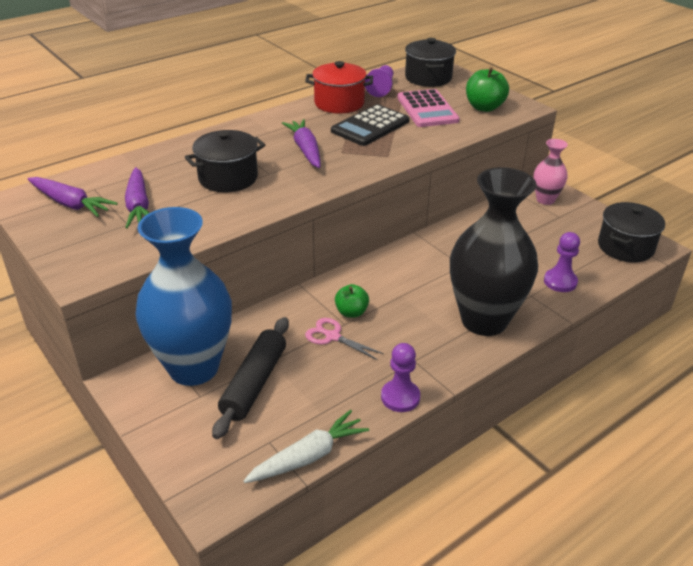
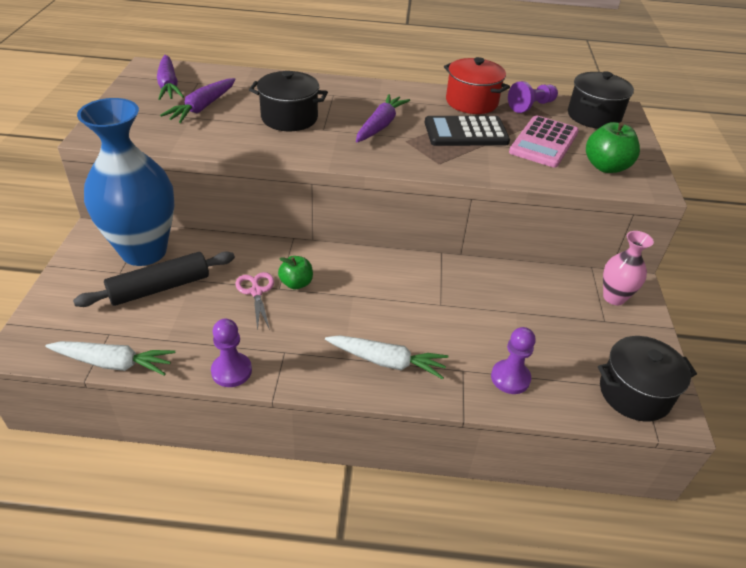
camera: 40 degrees right, 5 degrees up
black vase [450,167,538,336] -> white carrot [325,335,448,379]

